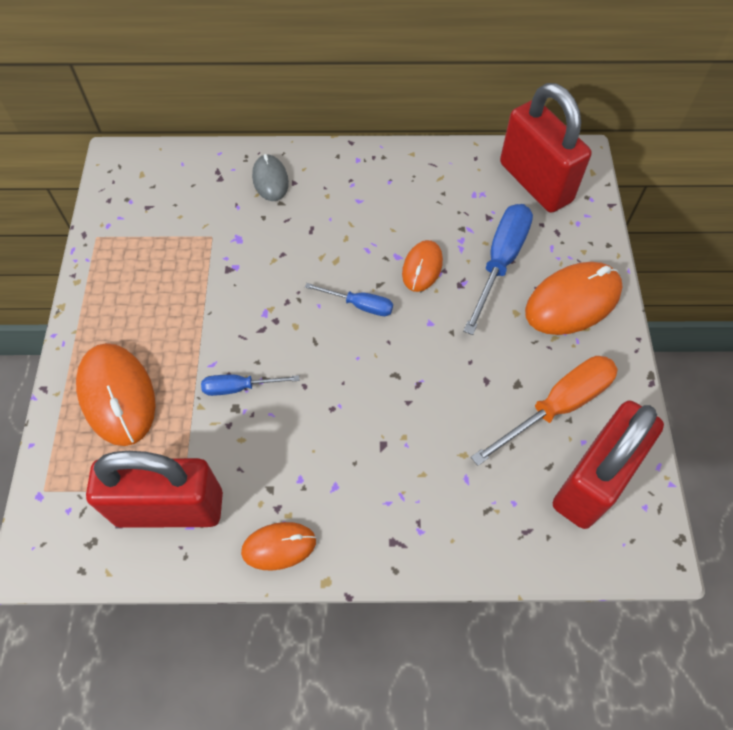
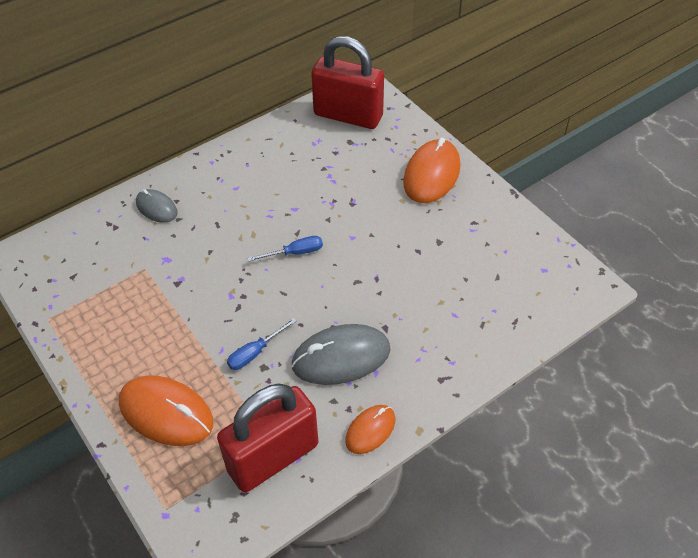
camera: 35 degrees left, 10 degrees down
orange mouse [402,240,443,292] -> none
blue screwdriver [463,204,533,335] -> none
orange screwdriver [471,356,618,466] -> none
red padlock [553,400,664,529] -> none
none -> grey mouse [291,324,390,385]

